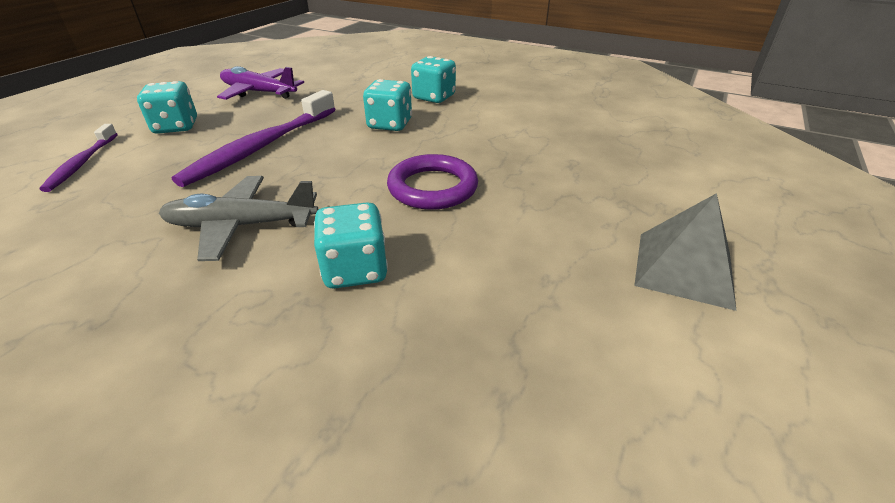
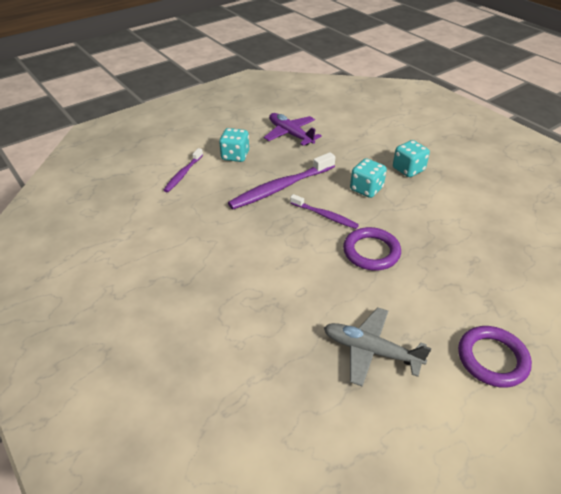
camera: 25 degrees right, 5 degrees up
grey plane [159,176,318,261] -> grey plane moved to [324,307,431,386]
turquoise dice [314,202,388,289] -> none
grey pyramid [634,193,737,311] -> purple ring [458,326,532,388]
none -> purple toothbrush [290,194,359,229]

